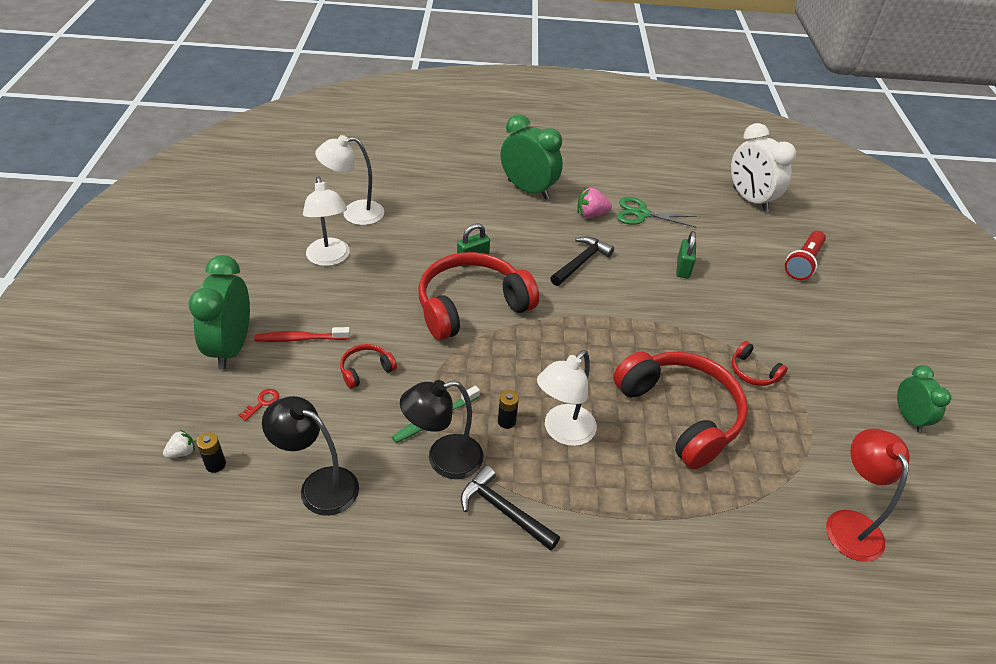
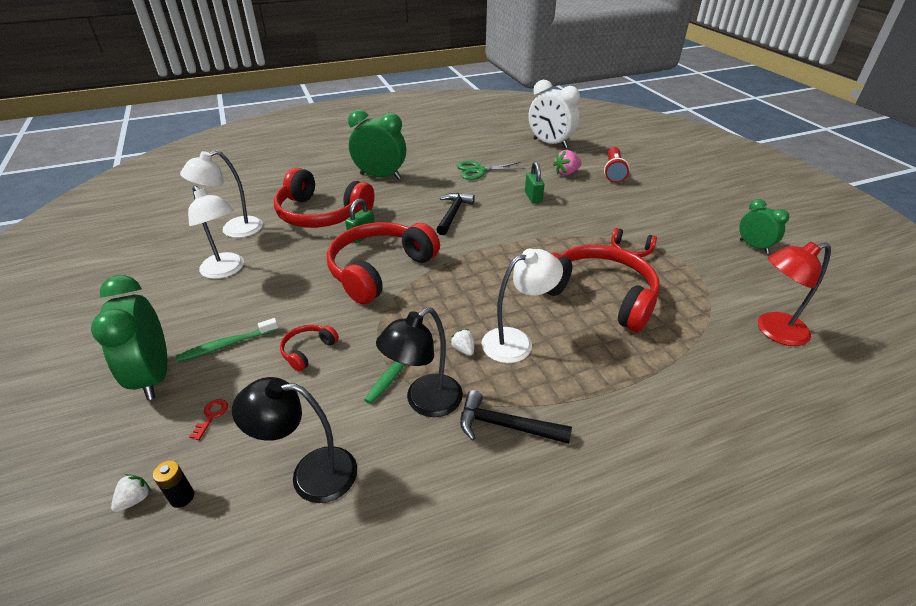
camera: 20 degrees left, 5 degrees down
red toothbrush [254,327,350,342] -> green toothbrush [176,318,279,362]
black battery [498,391,519,429] -> white strawberry [450,329,474,356]
white lamp [537,350,597,446] -> white lamp turned 135 degrees counterclockwise [481,249,563,363]
pink strawberry [577,188,612,218] -> pink strawberry moved to [553,150,582,176]
red lamp [826,428,910,562] -> red lamp turned 75 degrees counterclockwise [758,242,831,346]
none -> red headphones [274,168,375,228]

